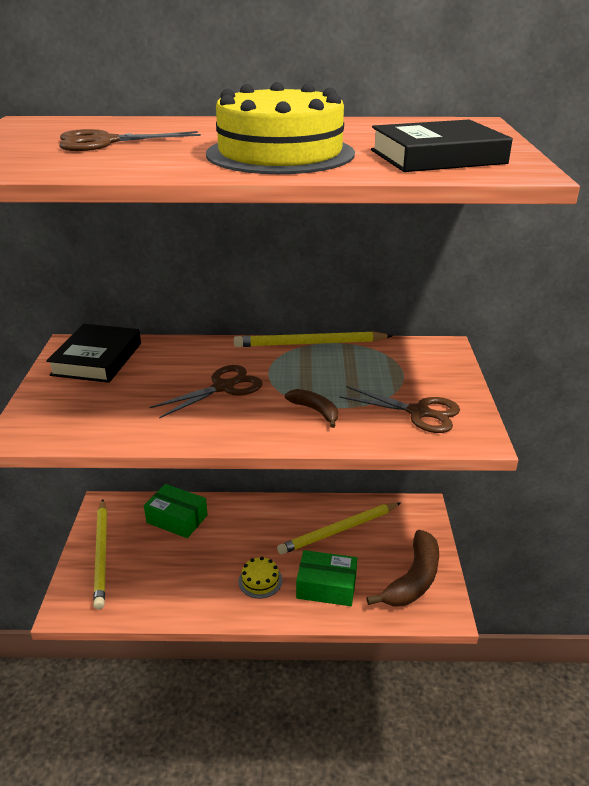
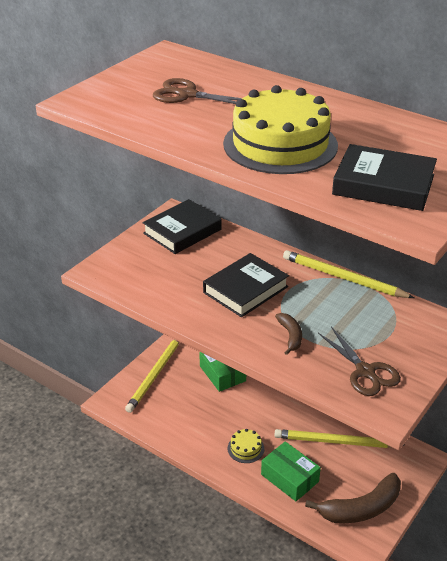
camera: 35 degrees right, 5 degrees up
brown scissors [149,365,263,418] -> black book [203,253,289,317]

